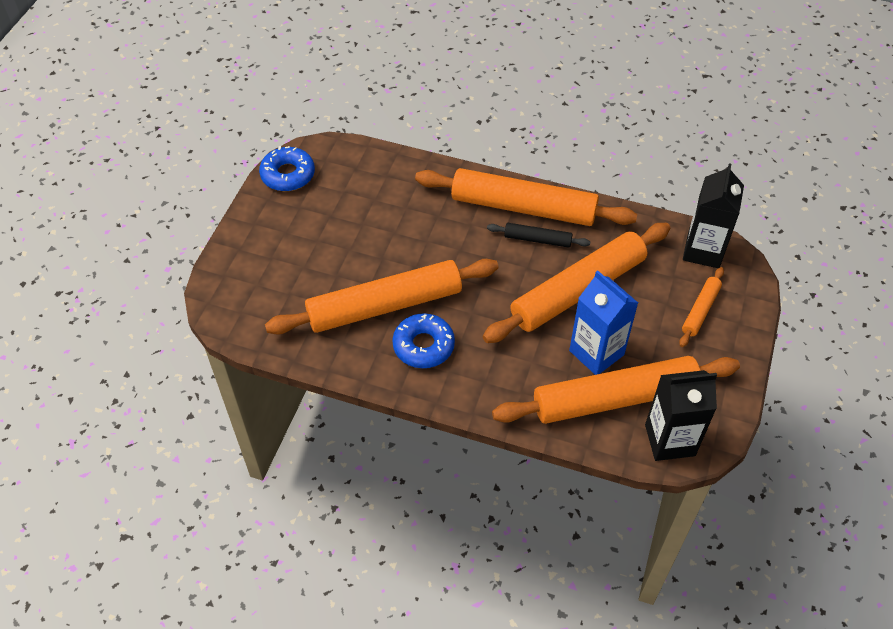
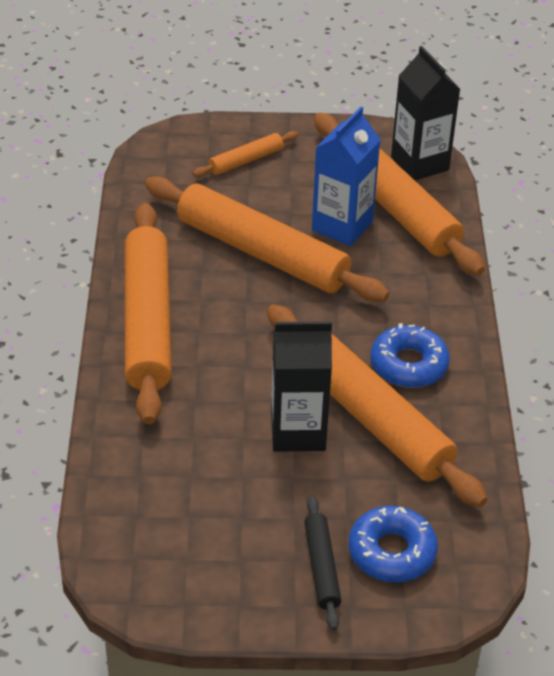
camera: 110 degrees left, 10 degrees down
blue donut [259,146,315,191] -> blue donut moved to [349,506,438,582]
black rolling pin [487,223,590,248] -> black rolling pin moved to [304,495,341,630]
orange rolling pin [679,267,724,347] -> orange rolling pin turned 45 degrees counterclockwise [193,131,298,177]
black carton [683,163,744,268] -> black carton moved to [271,321,332,452]

